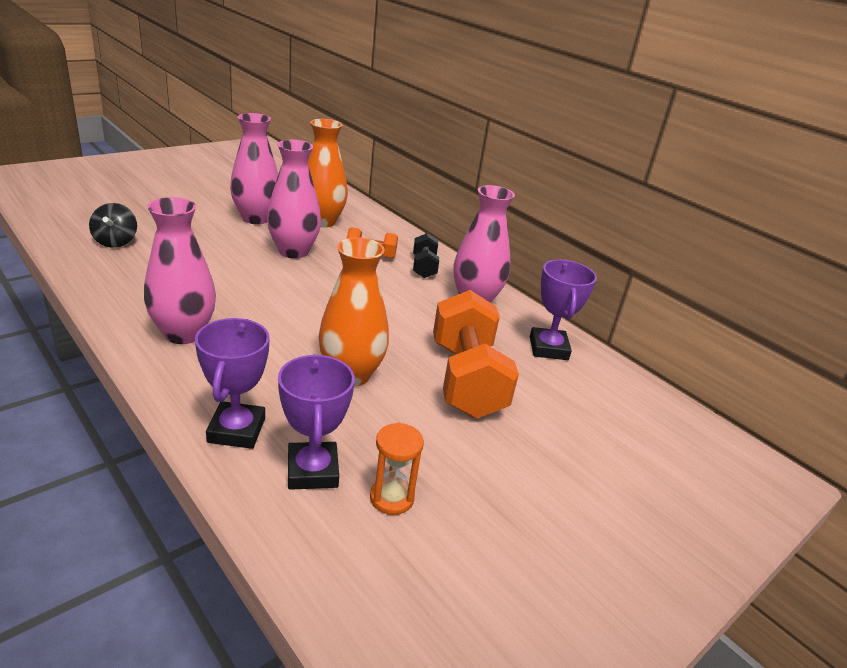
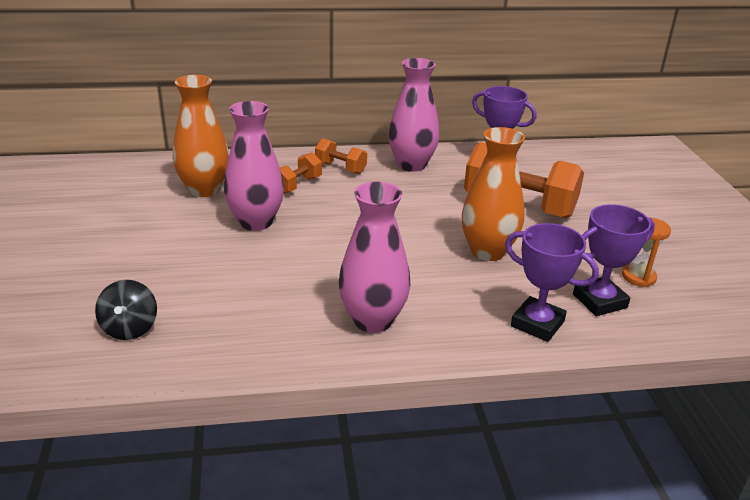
camera: 55 degrees left, 0 degrees up
black spinning top [89,203,137,248] -> black spinning top turned 60 degrees clockwise [95,280,157,340]
pink vase [230,113,278,224] -> none
purple trophy [278,354,355,490] -> purple trophy turned 45 degrees counterclockwise [573,204,655,316]
black dumbbell [413,233,439,278] -> orange dumbbell [315,138,367,174]

